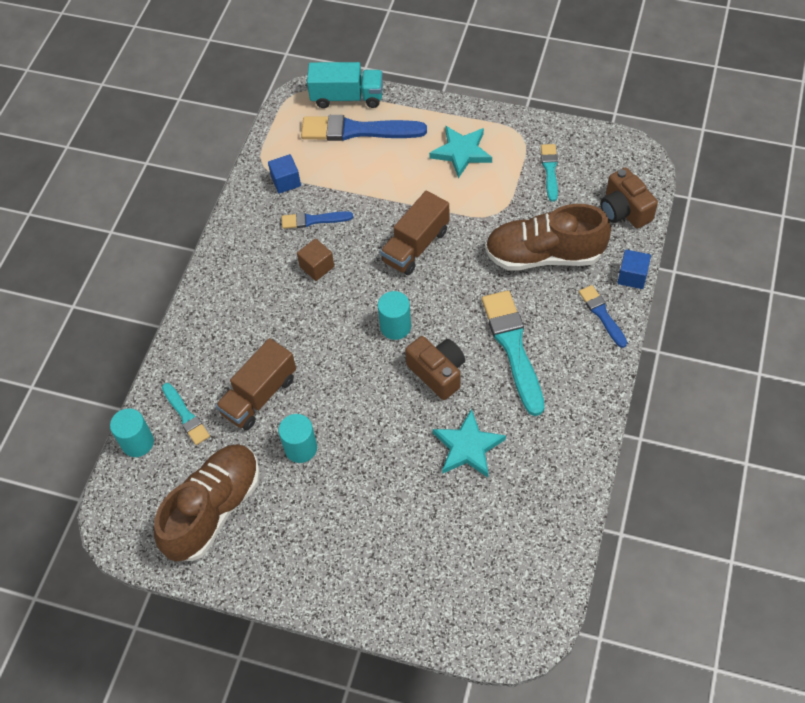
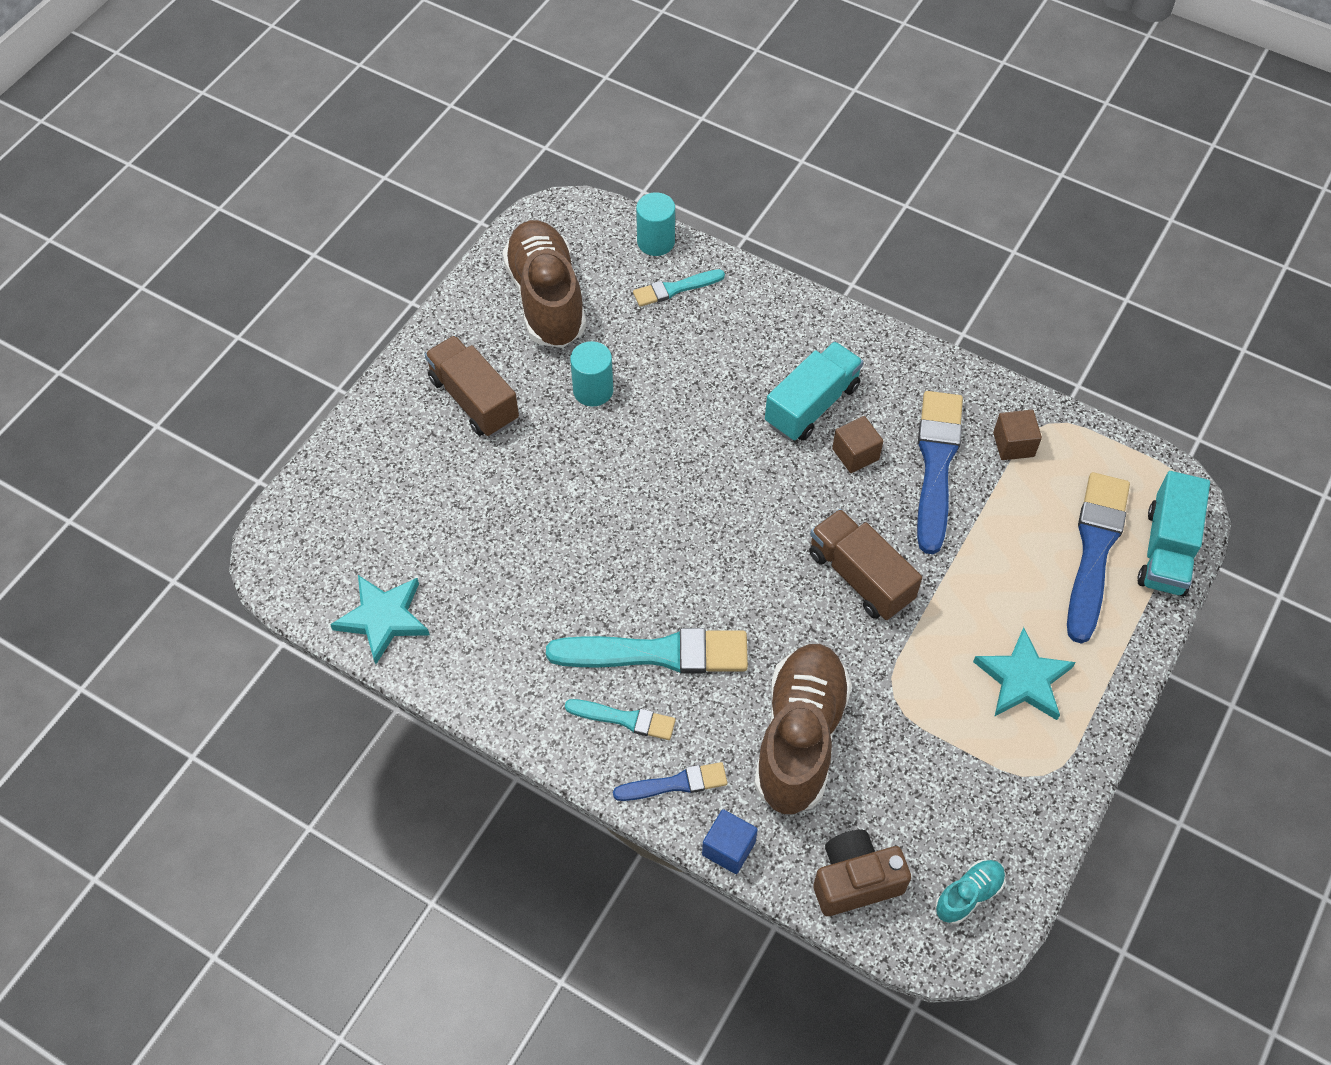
camera: 100 degrees right, 0 degrees up
brown shoe [154,444,260,562] -> brown shoe turned 150 degrees counterclockwise [502,220,586,348]
brown truck [216,338,296,430] -> brown truck moved to [425,336,519,437]
blue cube [268,154,301,194] -> brown cube [993,410,1042,460]
blue brush [282,211,353,229] -> blue brush [917,391,963,554], size x1.84
turquoise cylinder [378,291,411,340] -> none
brown camera [405,336,465,400] -> none
turquoise star [433,409,506,477] -> turquoise star moved to [330,575,430,664]
turquoise brush [541,144,558,201] -> turquoise brush moved to [565,699,676,740]
none -> turquoise truck [765,341,863,441]
none -> turquoise shoe [935,860,1005,924]

